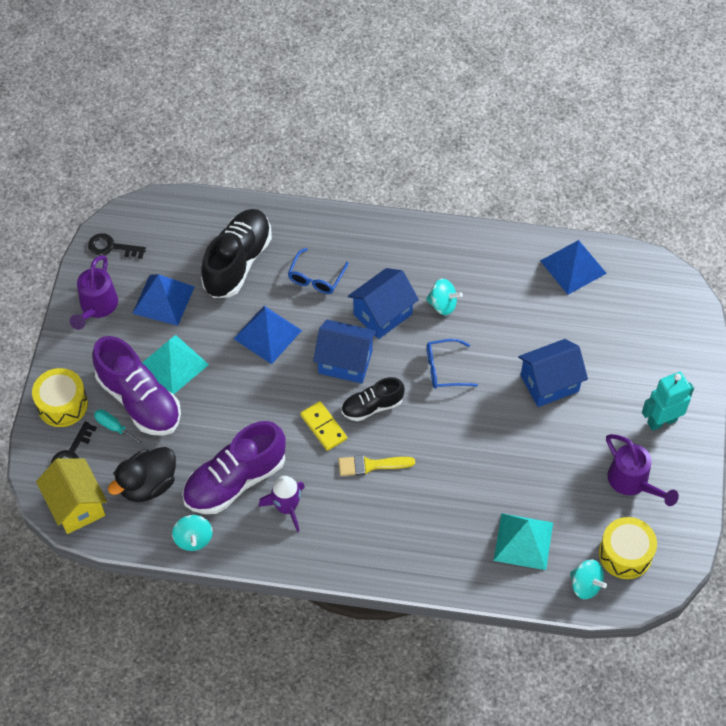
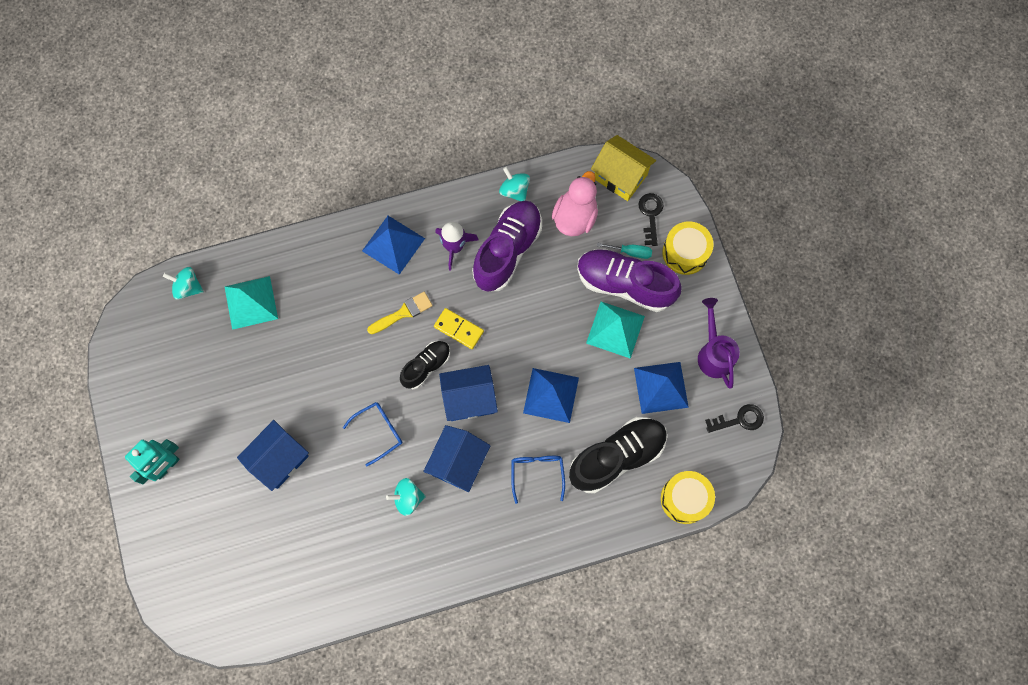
camera: 155 degrees right, 15 degrees up
black duck [108,447,176,502] -> pink duck [552,171,598,236]
black shoe [201,209,272,298] -> black shoe turned 120 degrees counterclockwise [569,417,667,494]
blue pyramid [540,240,607,295] -> blue pyramid moved to [362,216,425,275]
yellow drum [599,517,657,579] -> yellow drum moved to [661,471,715,524]
purple watering can [606,434,679,506] -> none

